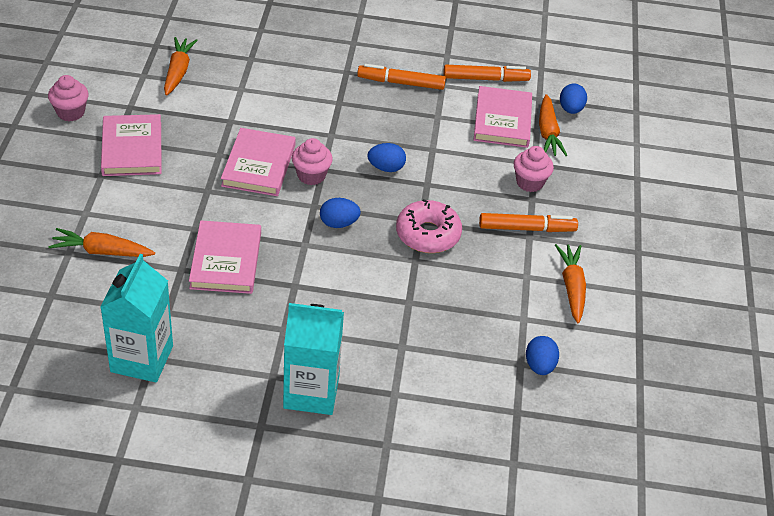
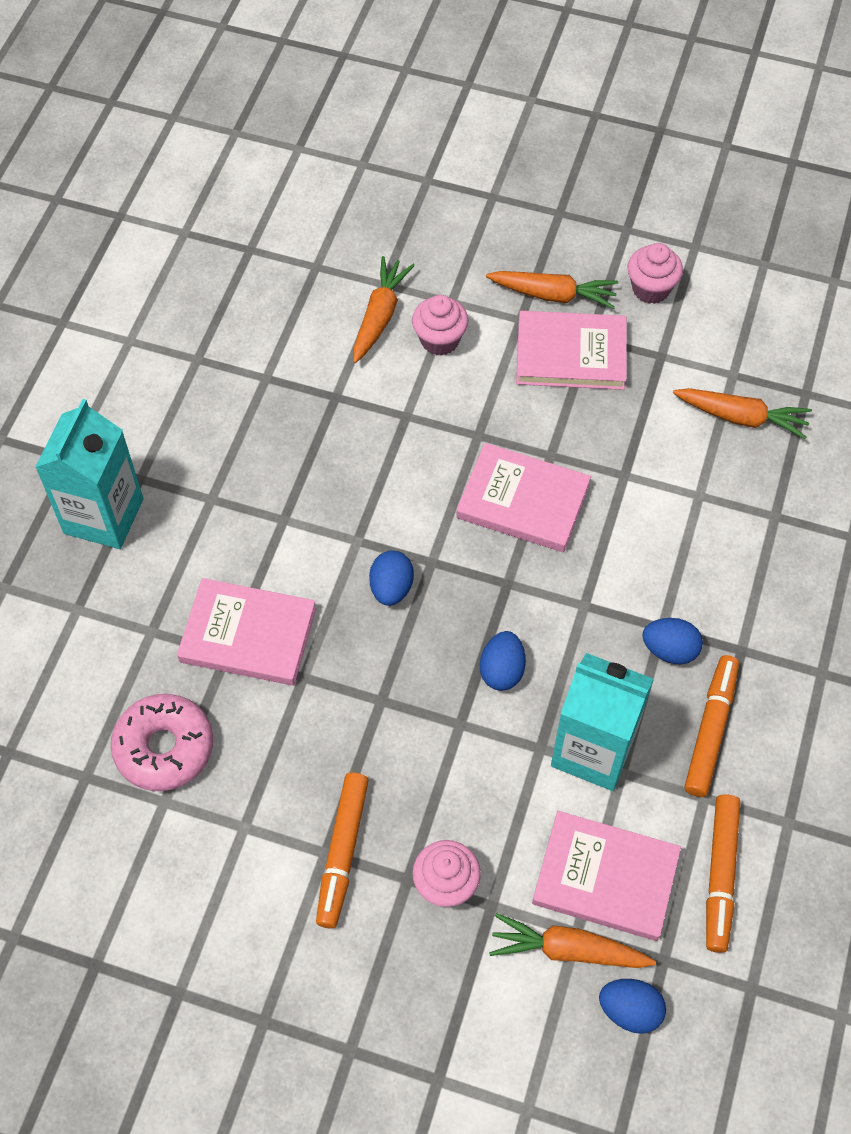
camera: 105 degrees right, 15 degrees up
turquoise carton [100,254,173,383] -> turquoise carton moved to [551,653,654,791]
pink book [189,220,261,294] -> pink book moved to [177,578,316,686]
pink cupcake [292,138,333,185] -> pink cupcake moved to [412,295,468,356]
pink donut [396,199,462,253] -> pink donut moved to [111,694,213,791]
blue egg [526,336,559,375] -> blue egg moved to [642,618,703,664]
orange carrot [555,244,586,323] -> orange carrot moved to [486,271,619,309]

